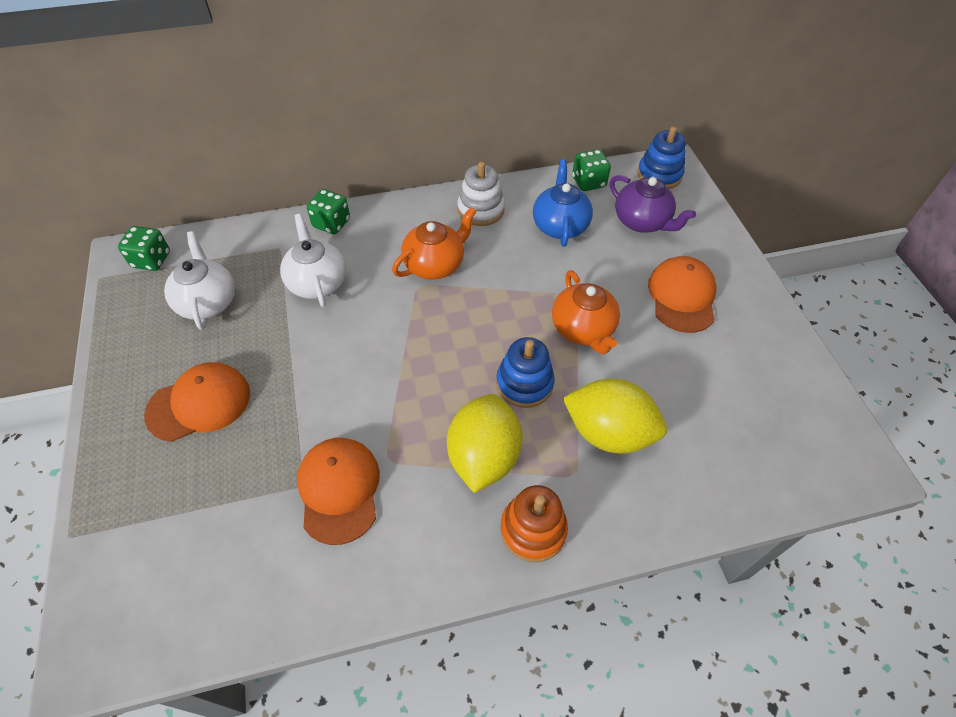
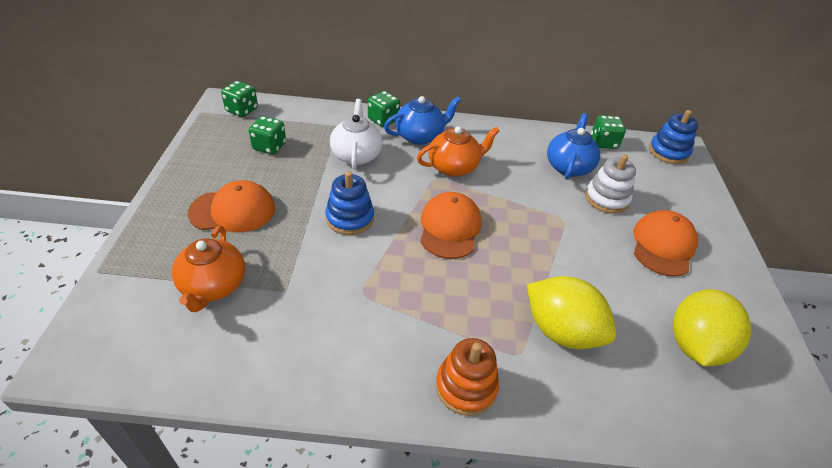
camera: 15 degrees right, 10 degrees down
white teapot [164,231,235,330] -> green dice [249,116,286,154]
orange cap [297,438,380,545] -> orange cap moved to [420,192,481,259]
yellow lemon [447,394,523,493] -> yellow lemon moved to [673,289,751,366]
white stacking toy [457,162,505,226] -> white stacking toy moved to [585,155,636,214]
blue stacking toy [496,337,555,408] -> blue stacking toy moved to [325,171,374,235]
orange teapot [552,270,620,354] -> orange teapot moved to [172,226,245,312]
purple teapot [610,175,696,233] -> none
none -> blue teapot [384,96,461,145]

